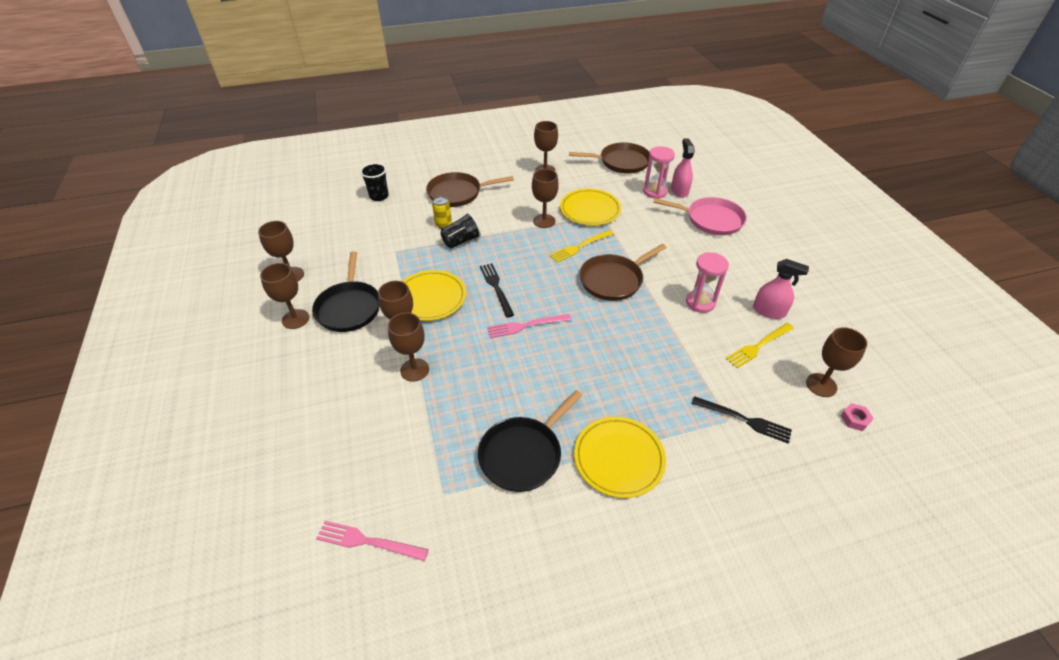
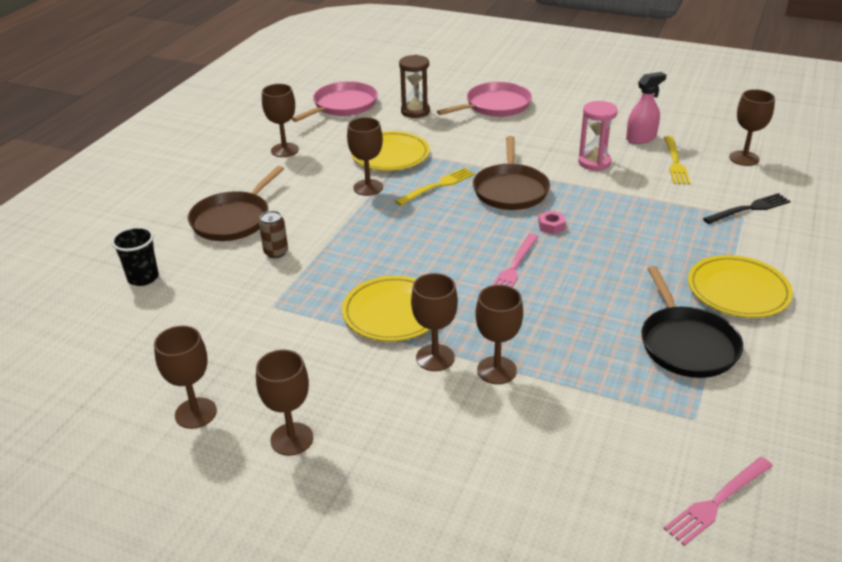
camera: 50 degrees left, 10 degrees down
black pan [312,251,380,332] -> none
yellow can [432,196,452,229] -> brown can [259,211,288,258]
black cup [440,213,481,248] -> none
black fork [480,263,514,318] -> none
yellow fork [549,230,614,263] -> yellow fork turned 135 degrees counterclockwise [395,167,475,206]
brown pan [569,142,649,174] -> pink pan [292,81,378,122]
pink hourglass [643,146,675,199] -> brown hourglass [399,55,430,118]
pink spray bottle [671,138,695,198] -> none
pink nut [841,403,874,431] -> pink nut moved to [538,210,566,234]

